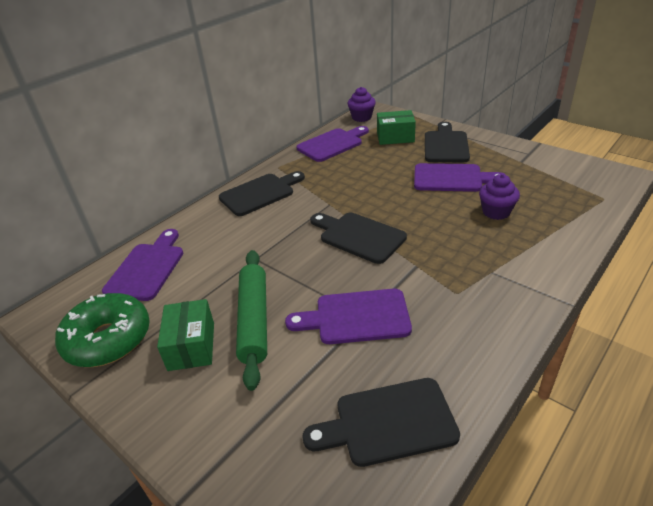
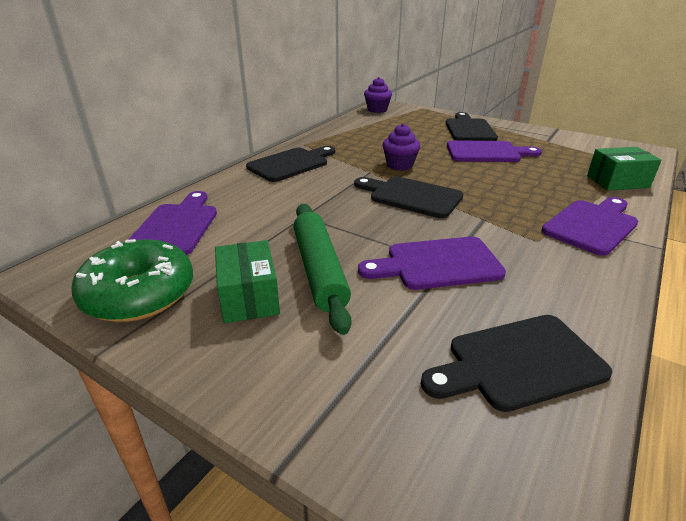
camera: 10 degrees left, 5 degrees down
purple cutting board [296,126,369,162] -> purple cutting board moved to [541,197,638,256]
green box [377,110,416,145] -> green box moved to [587,147,661,191]
purple cupcake [479,174,520,220] -> purple cupcake moved to [382,124,420,171]

